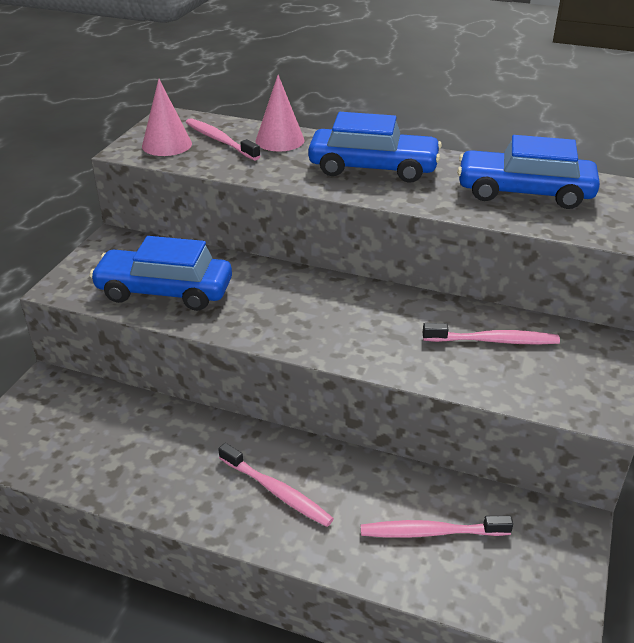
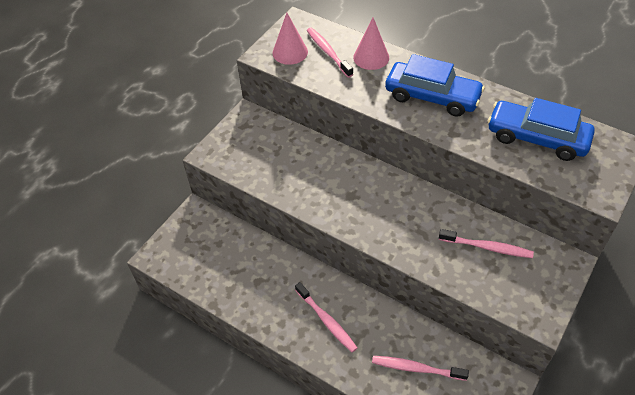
camera: 15 degrees right, 15 degrees up
blue car [89,236,232,311] -> none

